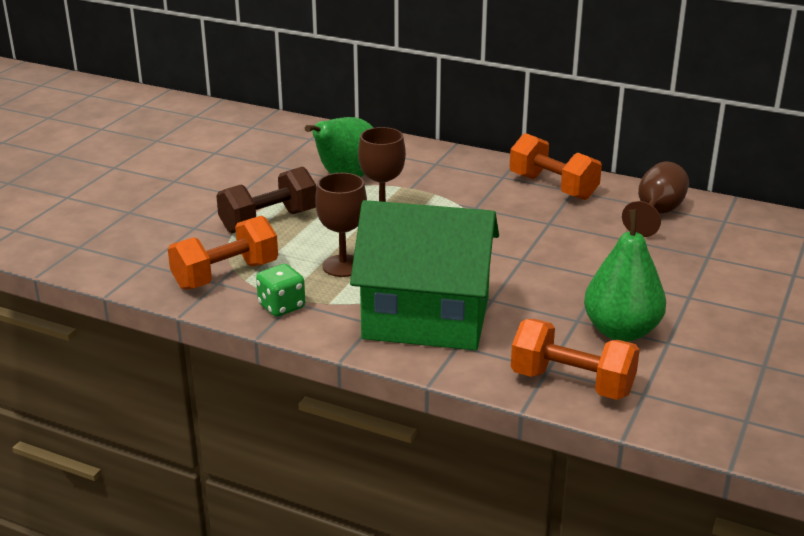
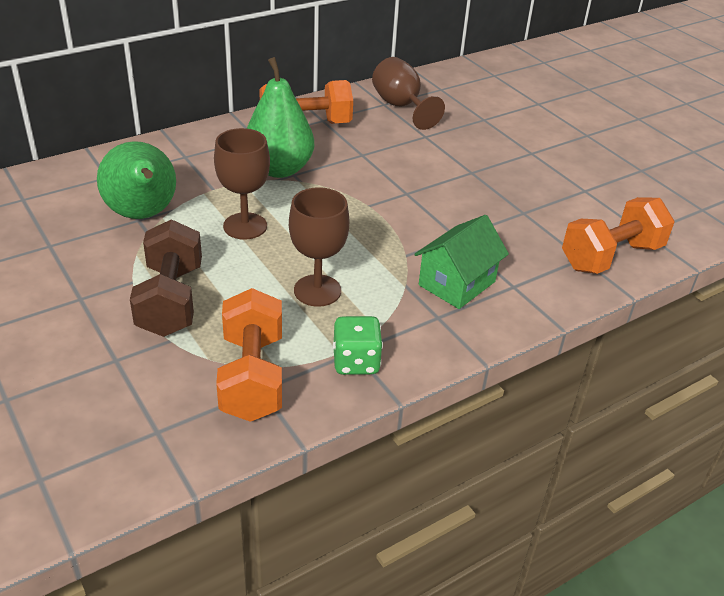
camera: 60 degrees left, 10 degrees up
green house [350,200,499,350] -> green house [414,215,509,309], size x0.52
green pear [584,210,666,342] -> green pear moved to [247,57,314,178]

